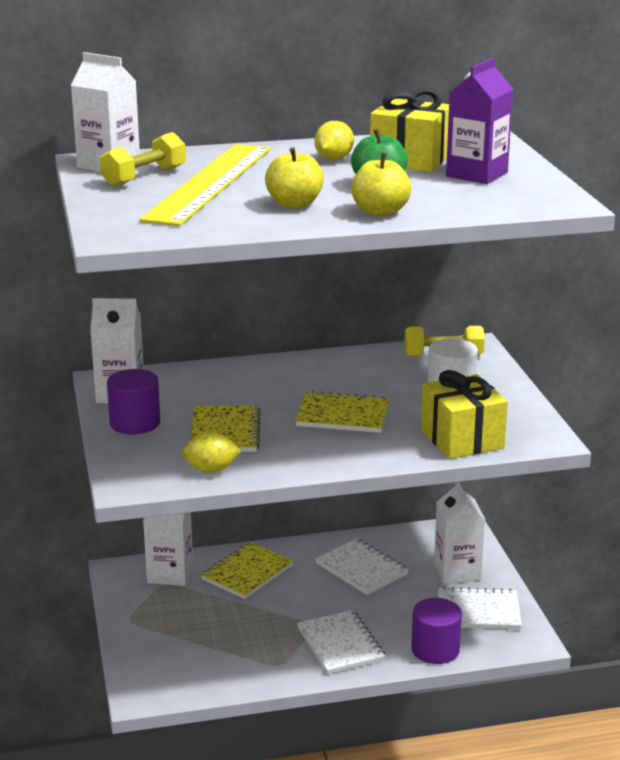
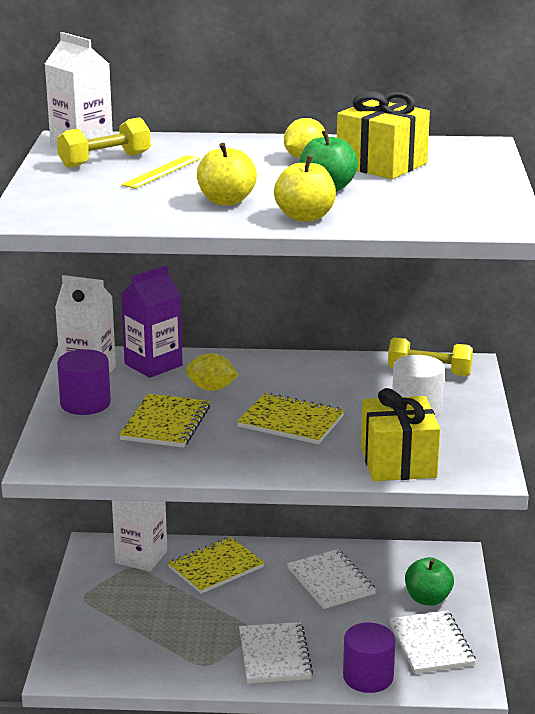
camera: 15 degrees right, 0 degrees up
yellow ruler [139,144,270,226] -> yellow ruler [121,155,200,189], size x0.42
yellow lemon [182,432,241,473] -> yellow lemon moved to [186,353,239,391]
white carton [434,482,485,584] -> green apple [405,557,454,606]
white notebook [438,587,522,629] -> white notebook turned 60 degrees clockwise [389,610,476,674]
purple carton [446,58,513,184] -> purple carton moved to [121,265,183,378]

